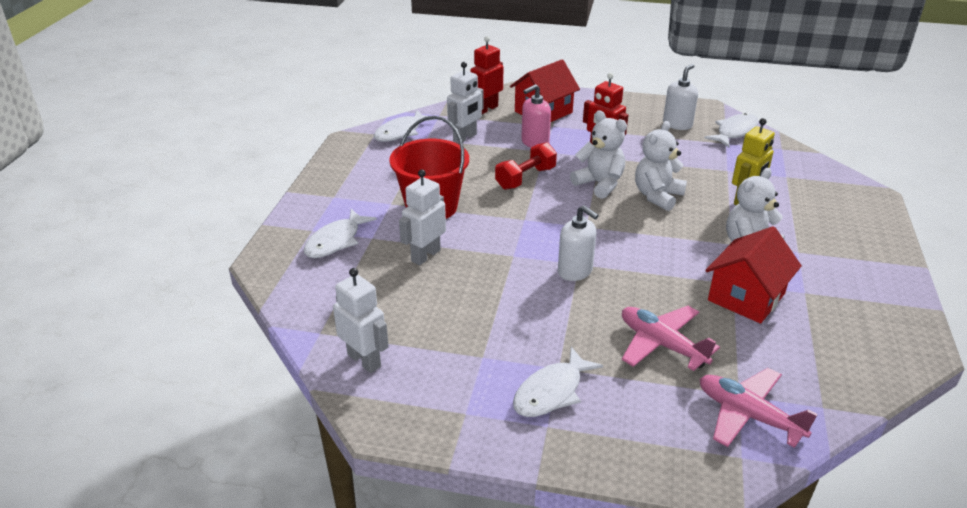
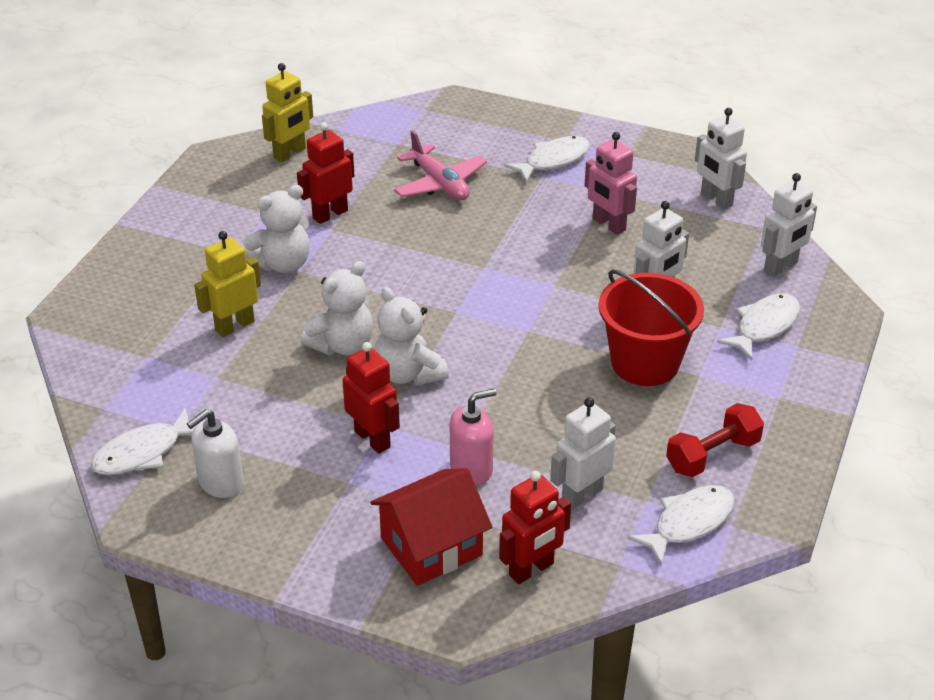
camera: 170 degrees left, 5 degrees up
red dumbbell [495,142,557,190] -> red dumbbell moved to [666,403,764,477]
white soap dispenser [558,205,599,281] -> none
pink plane [700,368,818,448] -> none
red house [705,226,802,324] -> red robot [297,122,354,224]
none -> yellow robot [262,63,313,162]
none -> pink robot [584,132,637,235]
none -> white robot [761,173,817,277]

